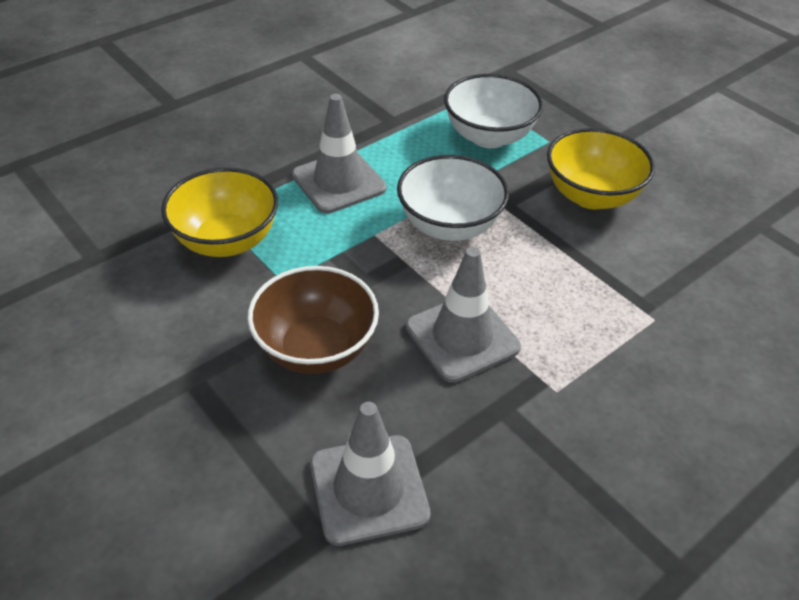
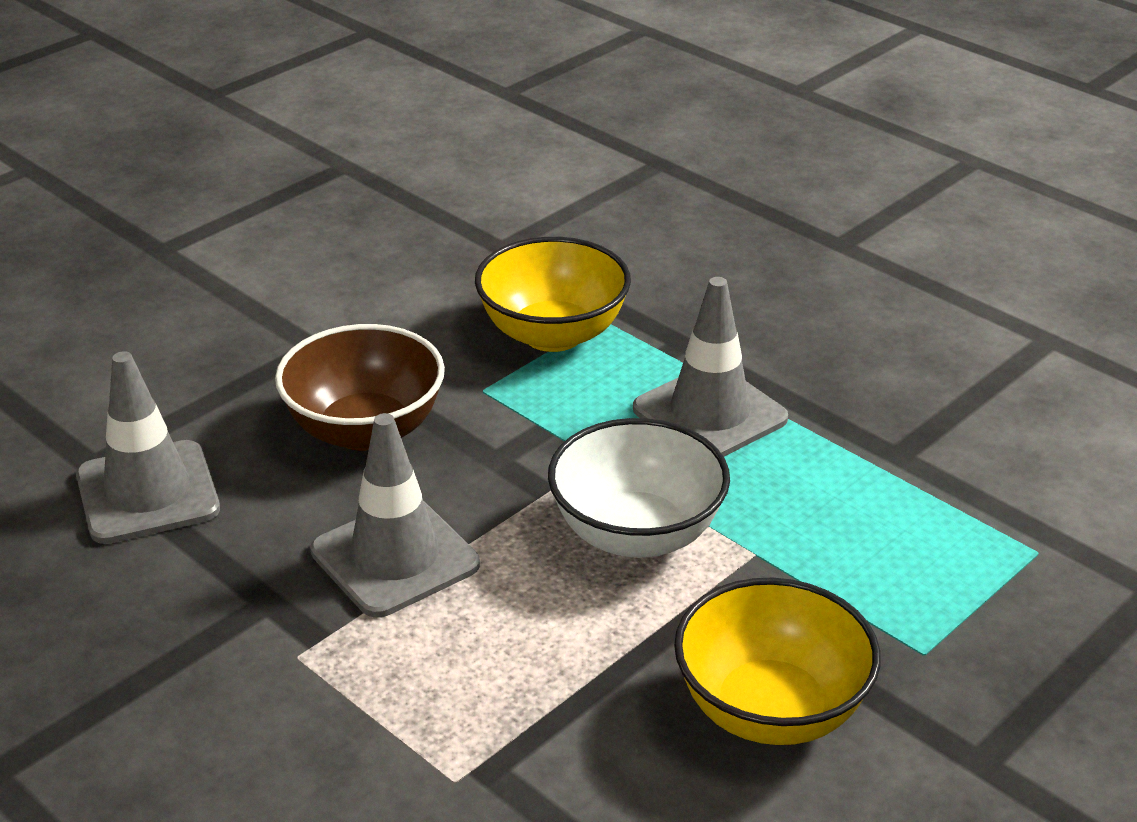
camera: 85 degrees right, 10 degrees down
white bowl [444,74,543,148] -> none

